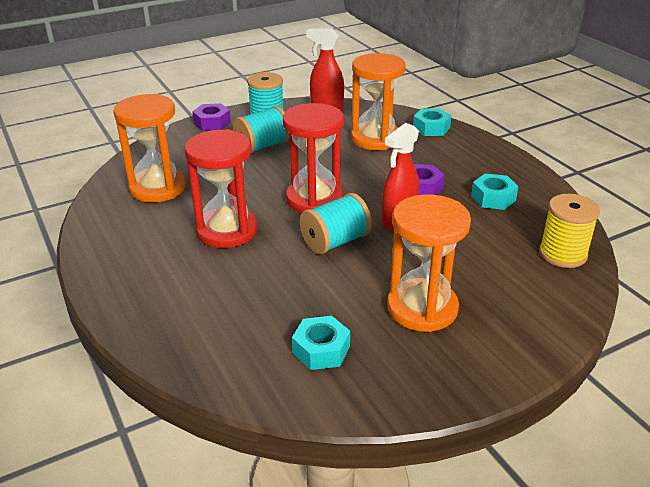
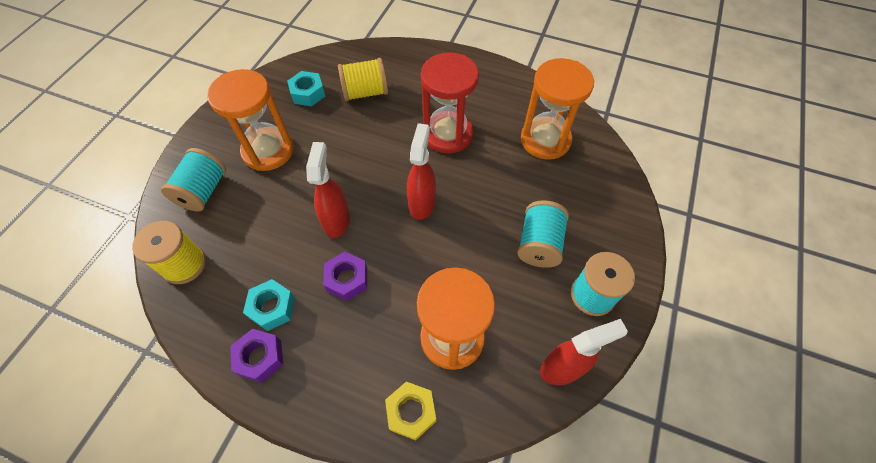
camera: 140 degrees right, 25 degrees up
purple nut [192,103,231,131] -> purple nut moved to [230,329,283,383]
red hourglass [283,103,344,213] -> red spray bottle [407,123,436,220]
turquoise spool [300,193,372,254] -> turquoise spool moved to [161,148,226,212]
turquoise nut [413,108,451,136] -> yellow nut [385,382,436,440]
none -> yellow spool [338,58,388,101]

